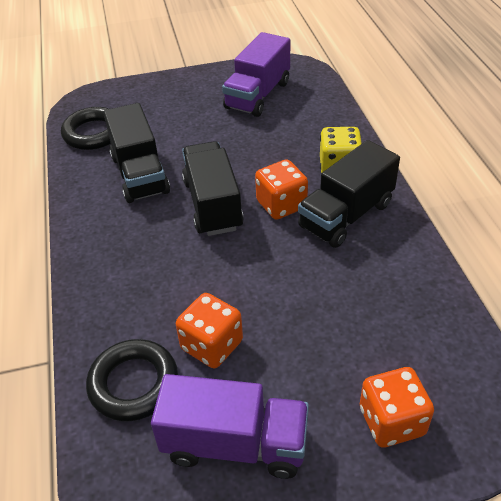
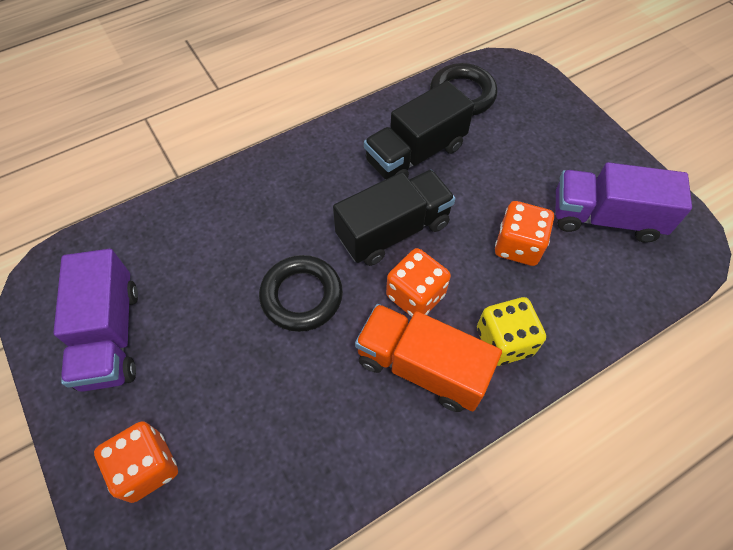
camera: 70 degrees right, 15 degrees up
black ring [86,339,178,421] -> black ring moved to [259,255,343,332]
orange dice [176,293,243,368] -> orange dice moved to [495,201,554,266]
black truck [298,140,400,248] -> orange truck [355,304,502,412]

